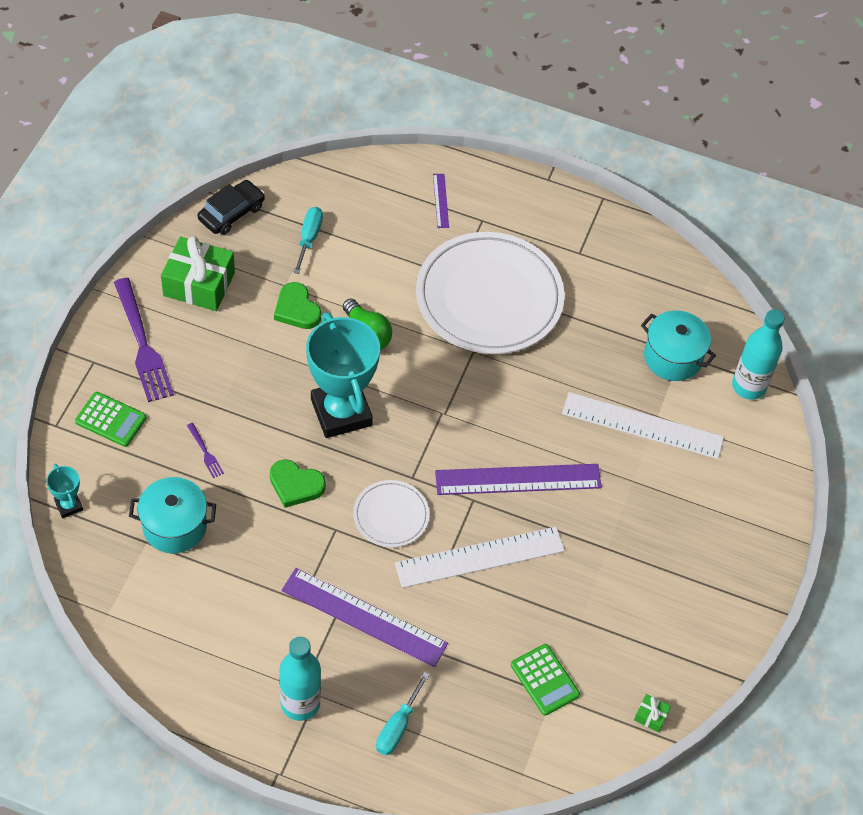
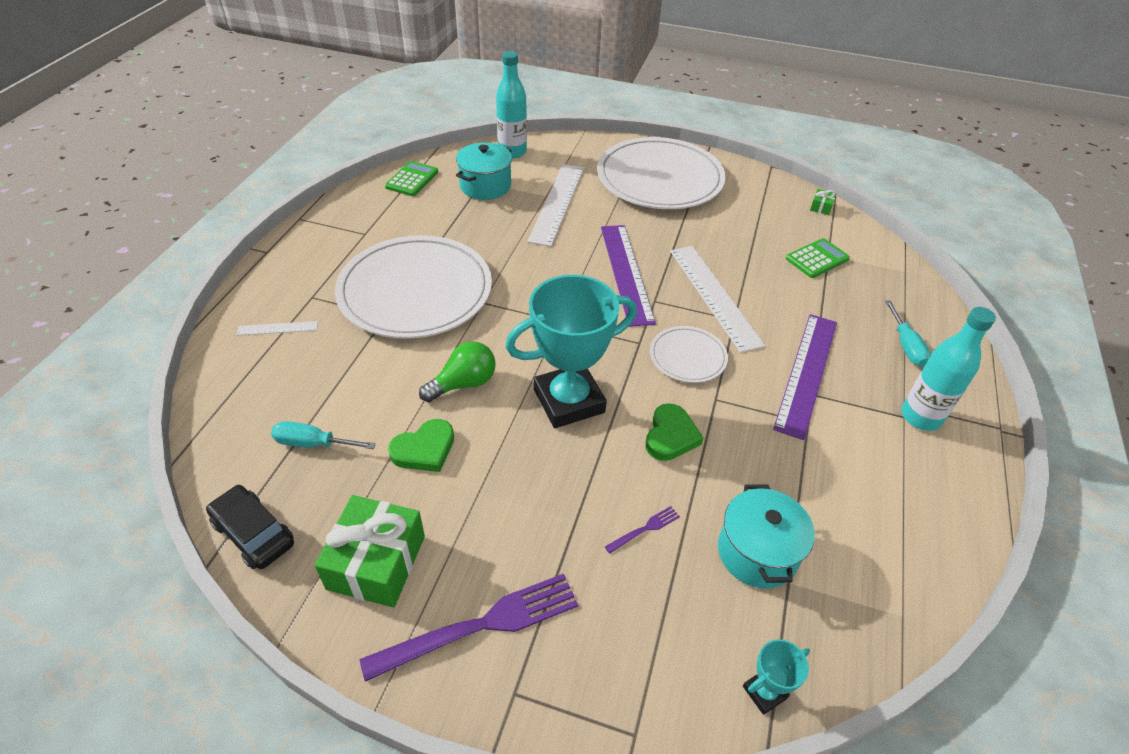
camera: 90 degrees left, 10 degrees down
green calculator [75,392,147,447] -> green calculator moved to [385,161,438,196]
turquoise screwdriver [376,672,430,755] -> turquoise screwdriver turned 60 degrees clockwise [885,300,931,367]
purple ruler [433,174,449,228] -> white ruler [236,321,318,335]
none -> white plate [597,137,726,209]

